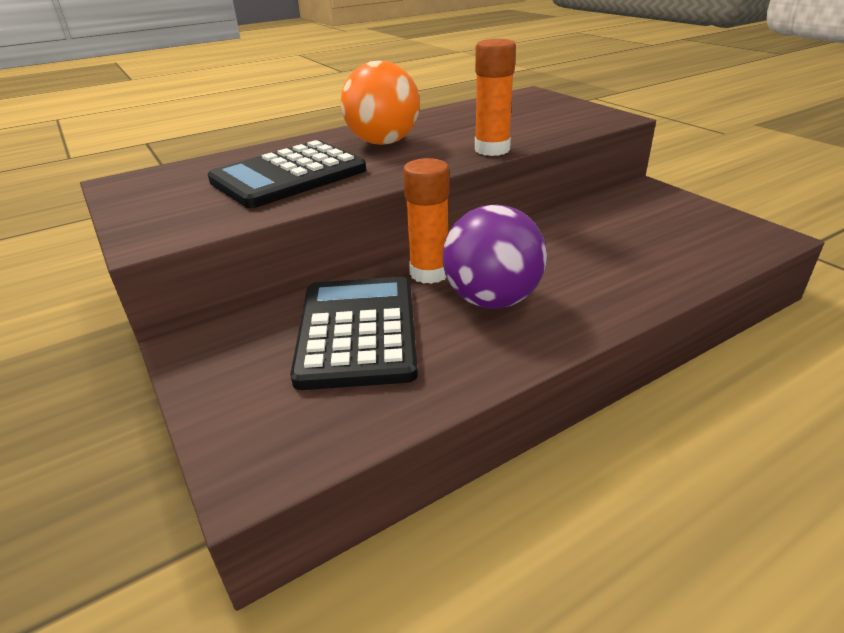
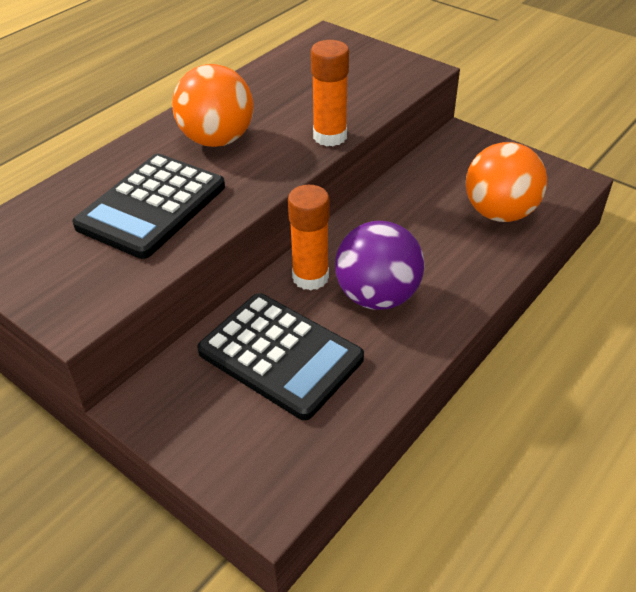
camera: 20 degrees left, 10 degrees up
black calculator [290,277,418,390] -> black calculator turned 150 degrees clockwise [197,293,364,420]
none -> orange ball [466,142,547,222]

